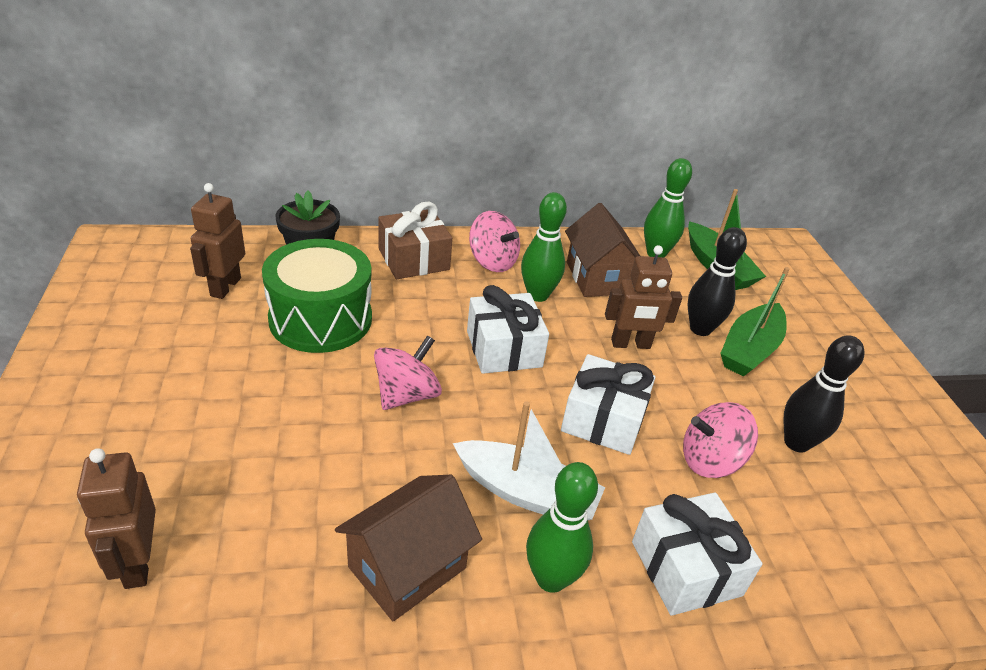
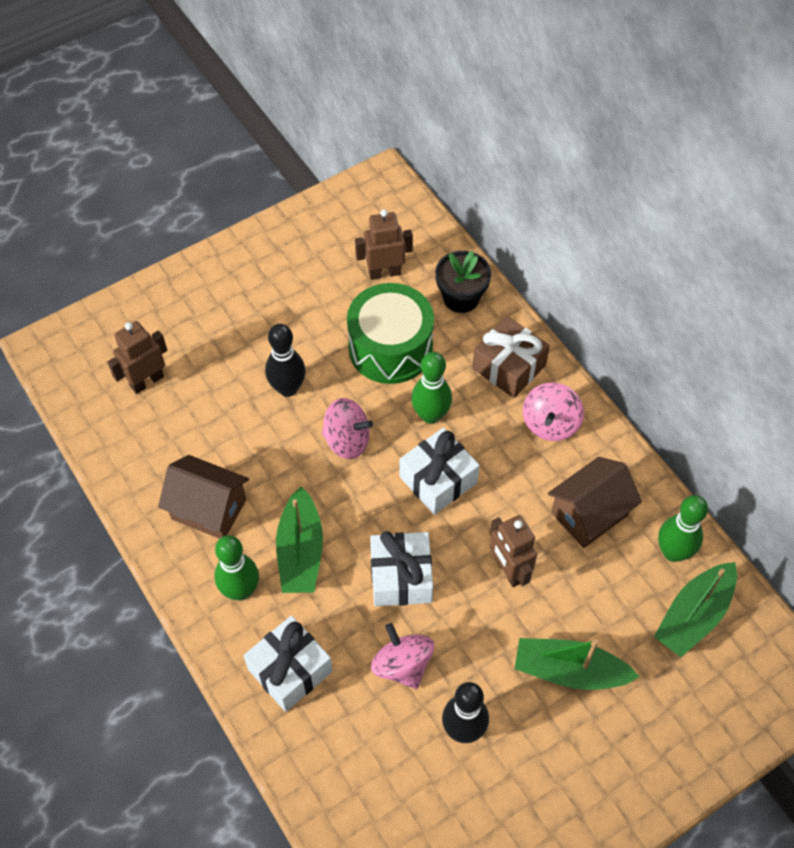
camera: 70 degrees right, 20 degrees up
white boat [453,401,605,520] -> green boat [276,486,323,593]
green bowling pin [521,192,567,302] -> green bowling pin moved to [411,352,452,424]
black bowling pin [687,227,747,336] -> black bowling pin moved to [265,324,306,397]

